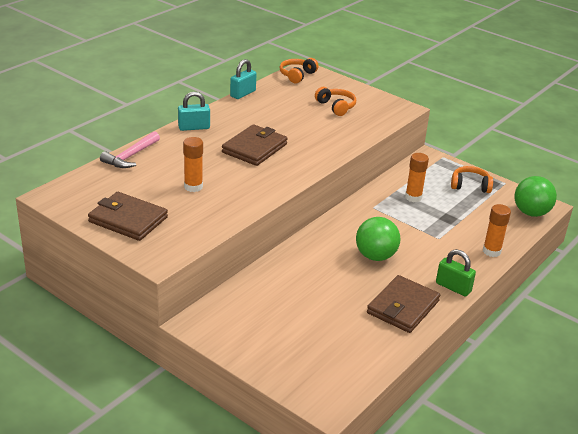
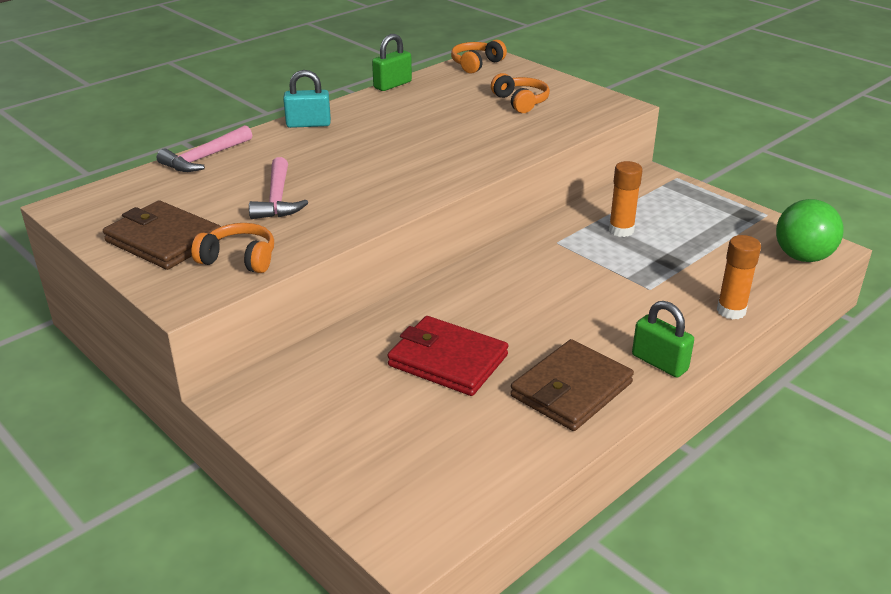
camera: 10 degrees right, 0 degrees up
orange glue stick [183,137,203,192] -> pink hammer [249,157,309,219]
brown wallet [222,124,288,166] -> none
turquoise padlock [230,59,257,99] -> green padlock [372,34,412,91]
green ball [356,217,400,261] -> none
orange headphones [451,166,493,193] -> orange headphones moved to [191,223,274,273]
none -> red wallet [388,316,508,396]

